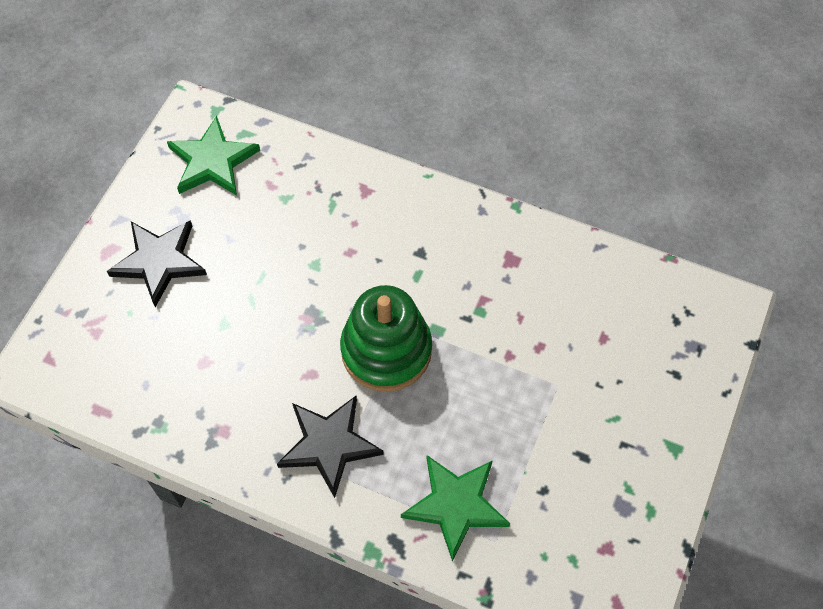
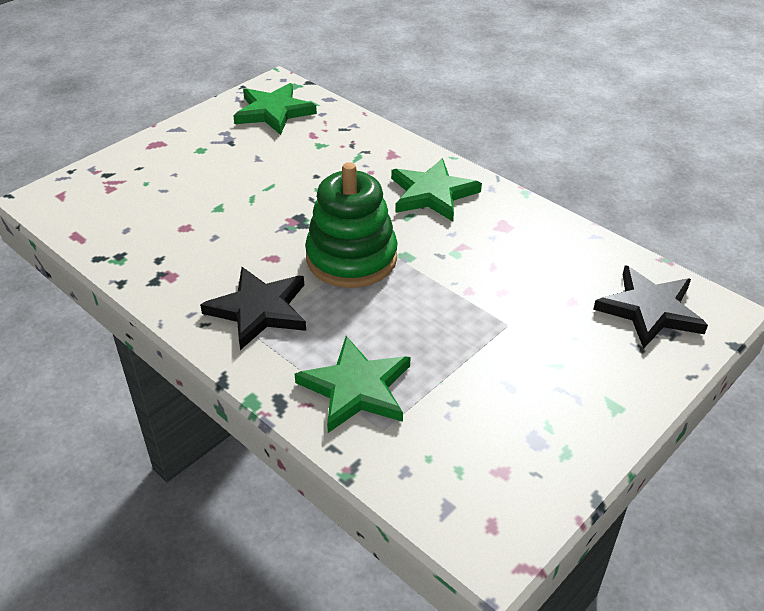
camera: 20 degrees right, 20 degrees down
black star [107,220,207,307] -> black star moved to [593,265,708,349]
none -> green star [391,158,482,221]

